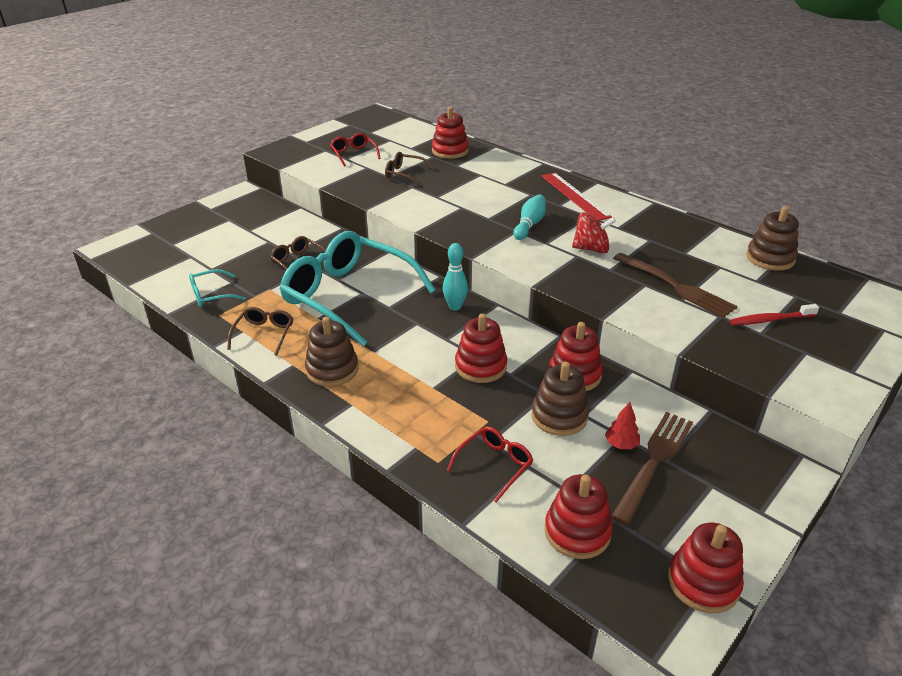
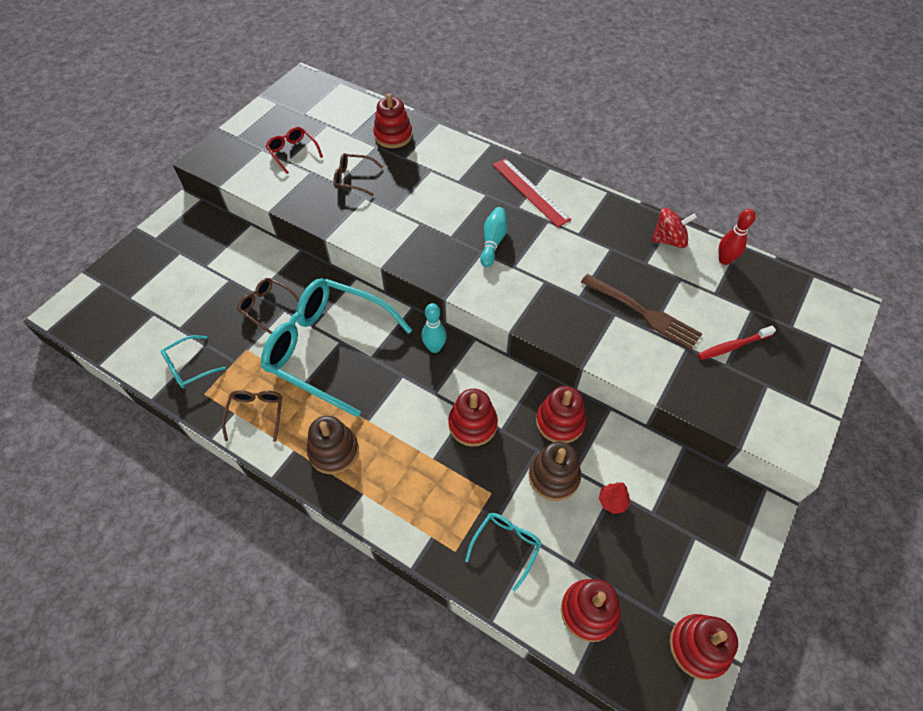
camera: 10 degrees left, 20 degrees up
red glasses [447,426,533,502] -> turquoise glasses [465,513,542,591]
red spinning top [572,212,616,254] -> red spinning top moved to [652,208,697,248]
brown fork [611,412,693,526] -> none
brown stacking toy [746,206,799,271] -> red bowling pin [719,209,756,265]

